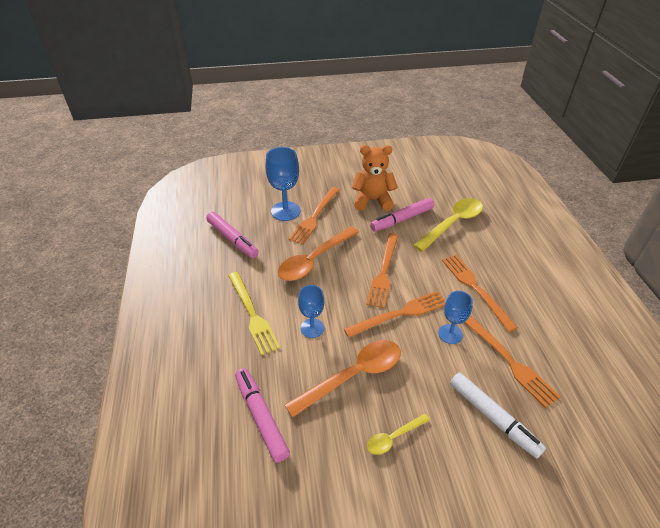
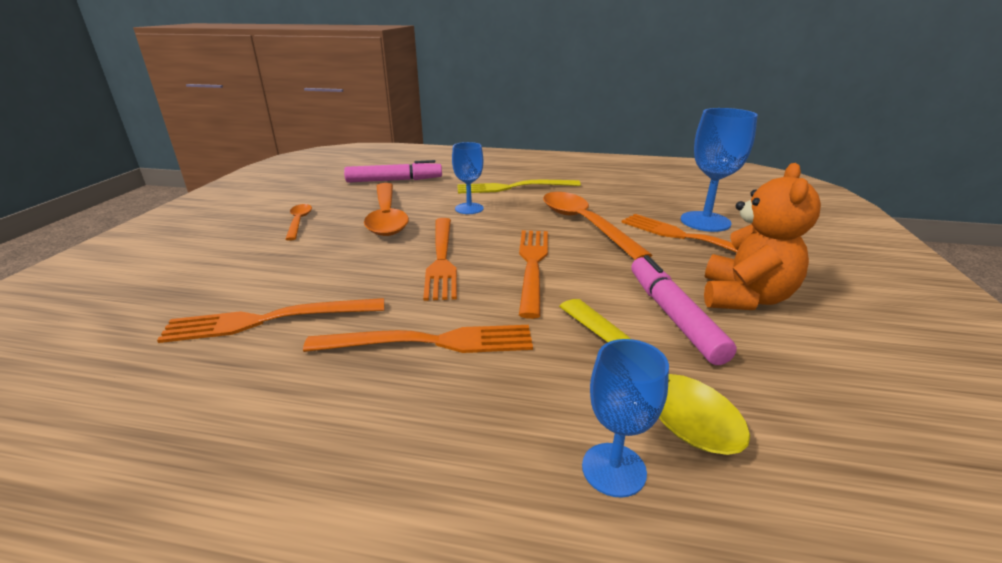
camera: 110 degrees right, 15 degrees down
pink marker [206,212,259,258] -> none
orange fork [366,233,398,308] -> orange fork turned 60 degrees clockwise [519,230,548,319]
yellow spoon [367,414,430,455] -> orange spoon [285,204,312,241]
blue goblet [438,291,473,344] -> blue goblet moved to [582,339,669,498]
white marker [450,373,546,458] -> none

